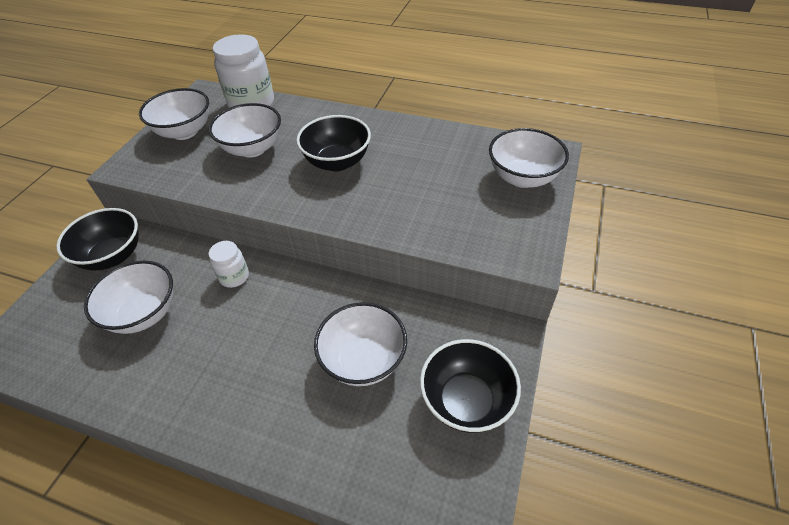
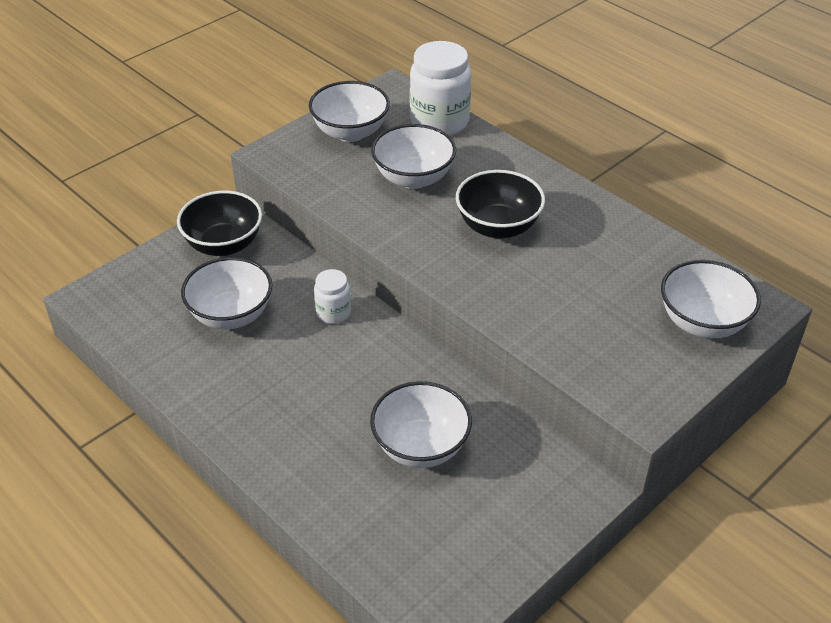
camera: 25 degrees right, 5 degrees down
black bowl [420,339,521,433] -> none

